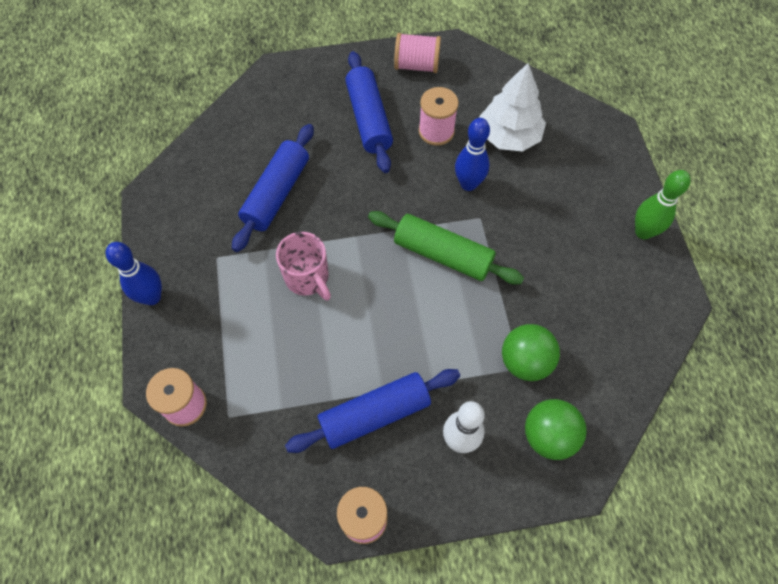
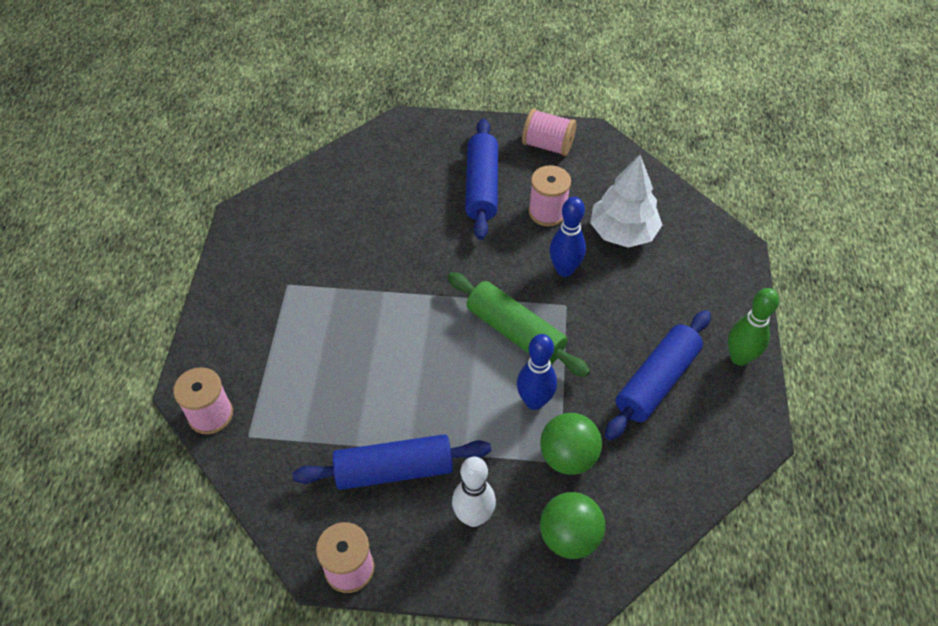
camera: 15 degrees right, 10 degrees down
blue bowling pin [106,242,162,305] -> blue bowling pin moved to [517,334,557,410]
blue rolling pin [232,124,314,252] -> blue rolling pin moved to [605,310,711,441]
pink mug [276,232,331,300] -> none

